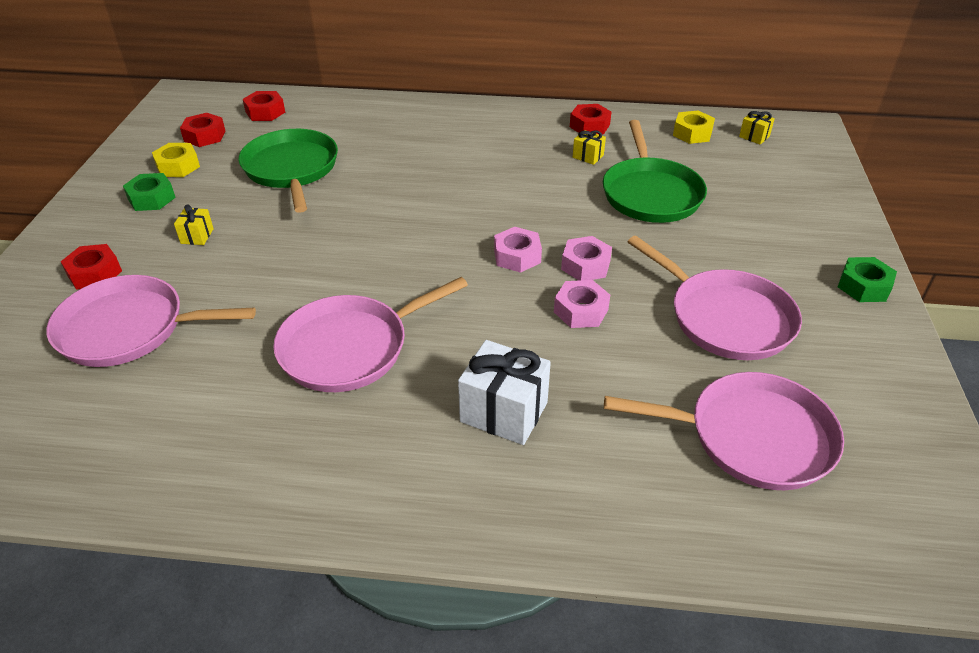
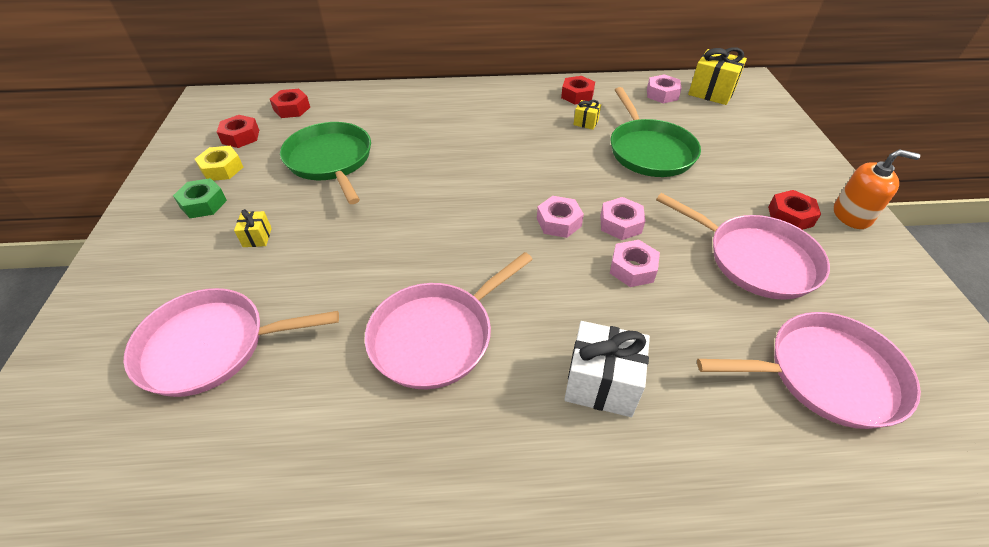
camera: 10 degrees left, 5 degrees up
red nut [61,244,122,290] -> red nut moved to [768,190,821,230]
yellow nut [673,110,715,144] -> pink nut [647,74,682,103]
yellow gift [739,111,775,145] -> yellow gift [688,47,747,105], size x1.98
green nut [838,257,897,302] -> orange soap dispenser [834,149,920,229]

